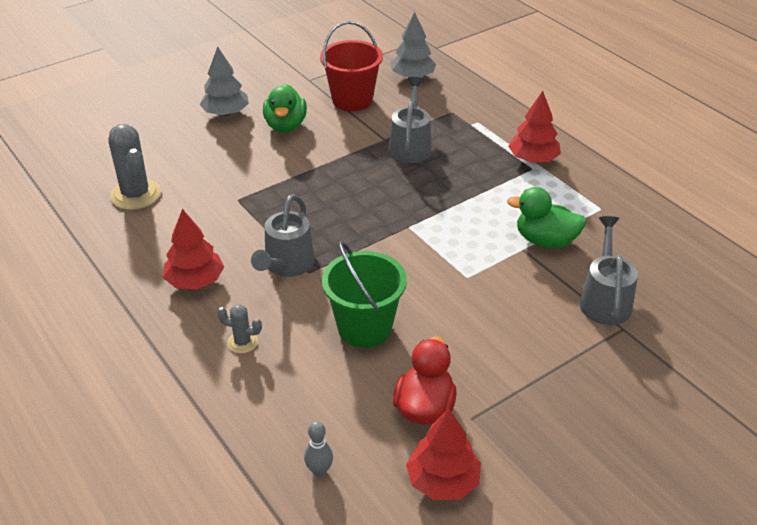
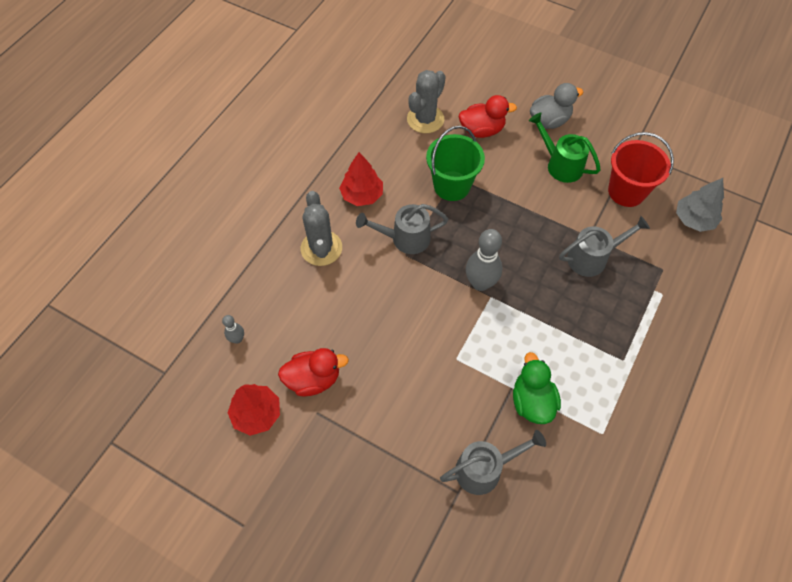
camera: 65 degrees right, 20 degrees up
grey tree [199,46,249,116] -> grey duck [530,83,583,129]
grey cactus [217,304,262,353] -> grey cactus [301,191,342,266], size x1.95
green duck [263,84,307,133] -> green watering can [529,113,601,183]
green bucket [322,241,407,348] -> green bucket moved to [426,126,485,201]
red tree [508,91,561,163] -> none
none -> red duck [459,95,517,138]
none -> grey bowling pin [466,229,502,291]

